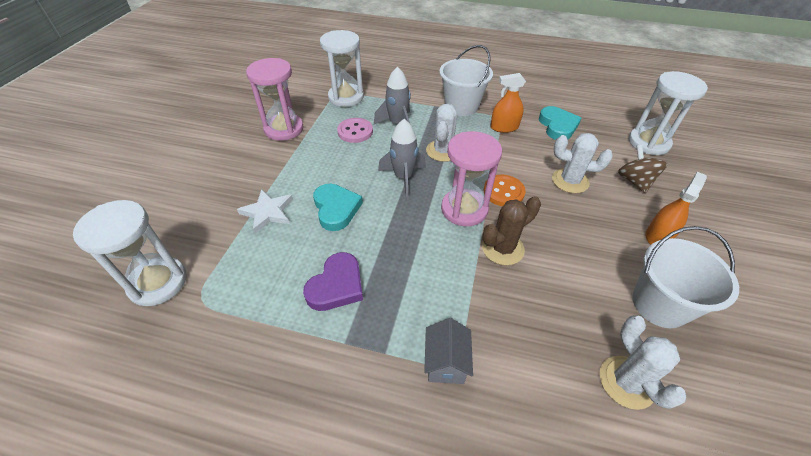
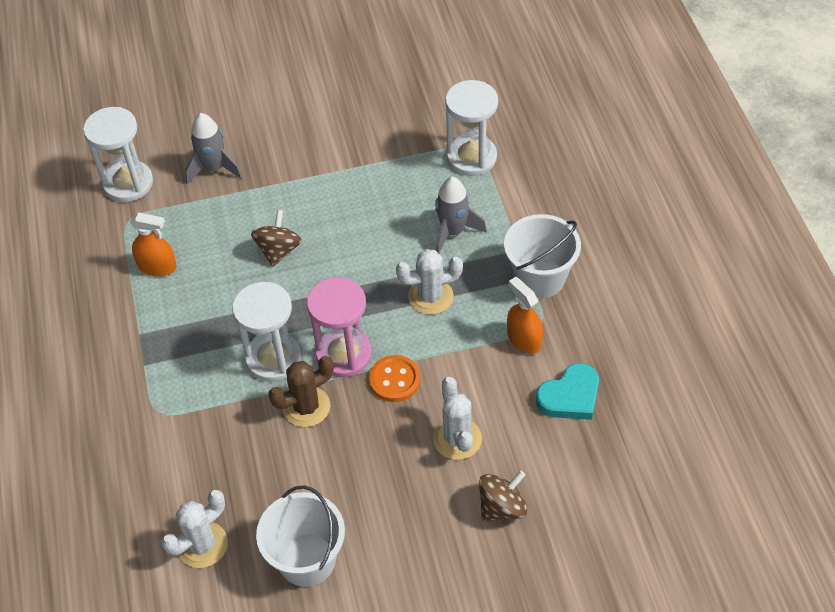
camera: 65 degrees right, 5 degrees up
white star [237,189,293,234] -> none
pink hourglass [246,58,304,141] -> none
purple heart [303,252,363,311] -> none
turquoise heart [313,184,363,231] -> brown spinning top [251,210,302,267]
pink button [337,118,373,143] -> none
grey rocket [378,119,426,197] -> grey rocket moved to [185,113,242,184]
grey house [424,318,473,384] -> none
brown cactus [482,196,541,265] -> brown cactus turned 60 degrees counterclockwise [268,356,334,427]
white hourglass [629,71,708,155] -> white hourglass moved to [232,282,301,382]
orange spray bottle [645,172,707,245] -> orange spray bottle moved to [130,212,177,276]

